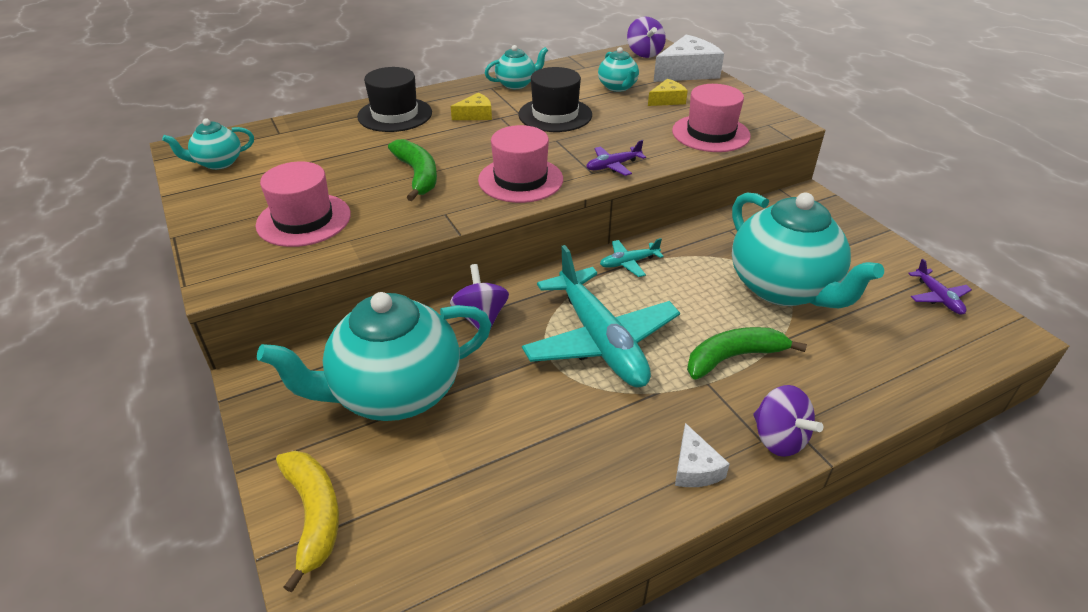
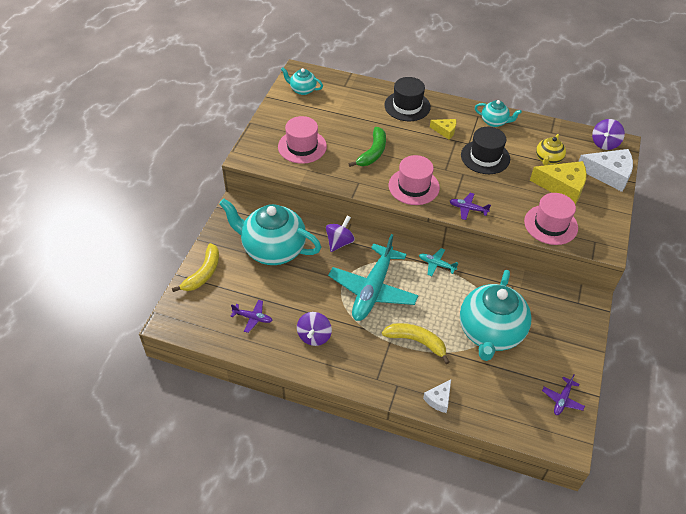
camera: 45 degrees right, 10 degrees up
turquoise teapot [598,47,639,92] -> yellow teapot [536,134,566,165]
yellow cheese [648,79,688,106] -> yellow cheese [530,161,587,204], size x1.88
white cheese [675,423,730,487] -> white cheese moved to [423,380,451,413]
green banana [687,327,807,379] -> yellow banana [382,323,450,364]
purple spinning top [753,385,823,457] -> purple spinning top moved to [297,312,332,346]
none -> purple plane [230,300,273,333]

